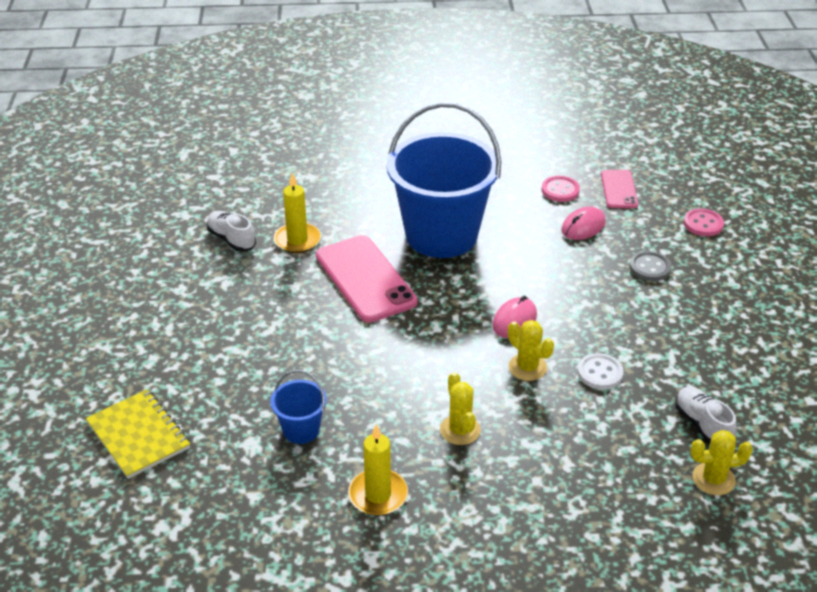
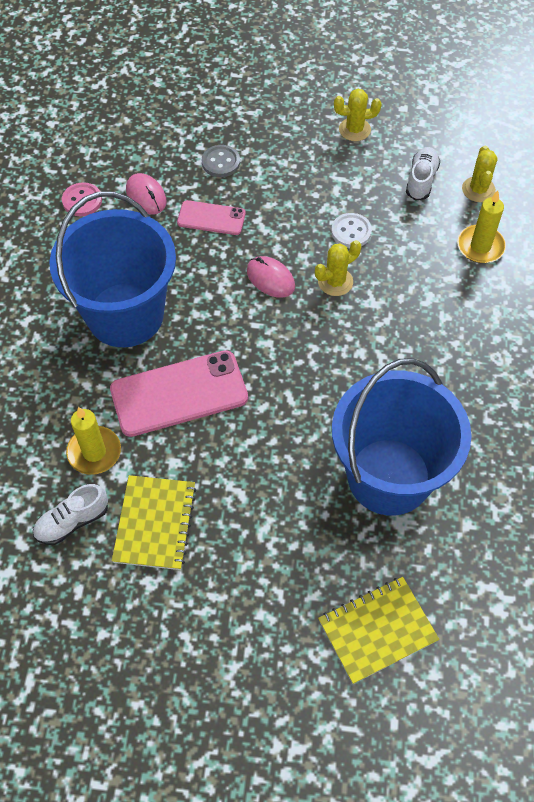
camera: 80 degrees left, 20 degrees up
blue bucket [270,370,327,444] -> blue bucket [332,358,472,516], size x2.37
yellow candle [348,424,408,516] -> yellow candle moved to [457,190,506,263]
yellow cactus [440,372,481,445] -> yellow cactus moved to [334,89,382,141]
pink phone [601,170,638,208] -> pink phone moved to [177,200,246,235]
white shoe [676,387,737,444] -> white shoe turned 120 degrees clockwise [406,147,440,201]
pink button [683,209,724,236] -> none
none -> yellow notebook [112,475,197,570]

